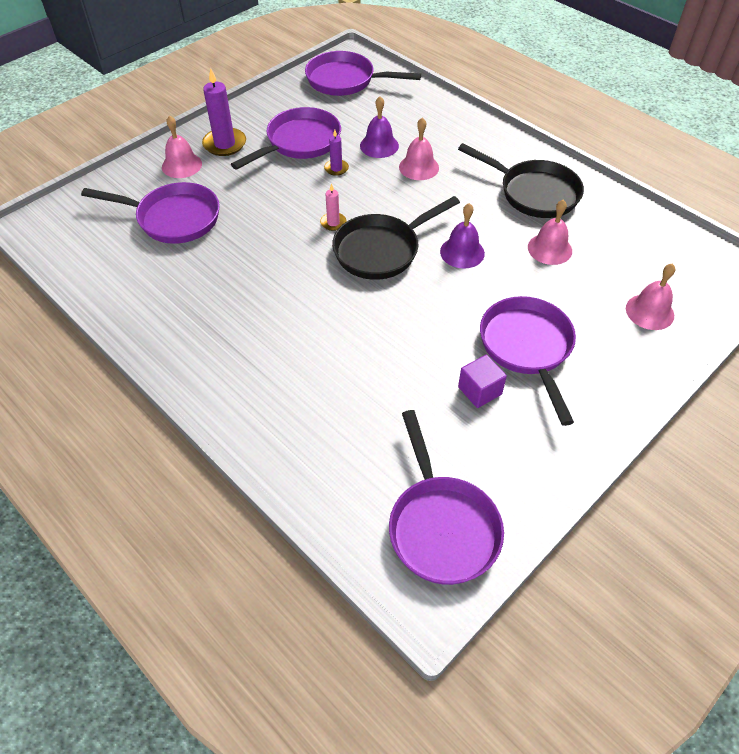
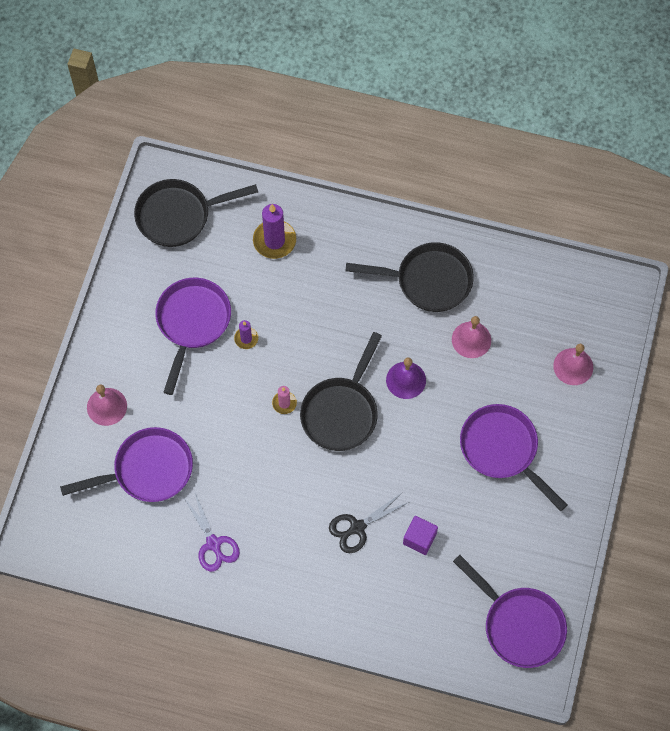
camera: 30 degrees left, 15 degrees up
purple candle [202,68,246,156] -> purple candle moved to [253,204,296,259]
purple pan [305,51,421,96] -> black pan [134,179,258,247]
purple bell [360,96,399,158] -> none
pink bell [399,118,439,180] -> none
purple cube [458,355,507,408] -> purple cube moved to [403,516,438,555]
none -> purple scissors [184,493,240,572]
none -> black scissors [329,494,409,553]

